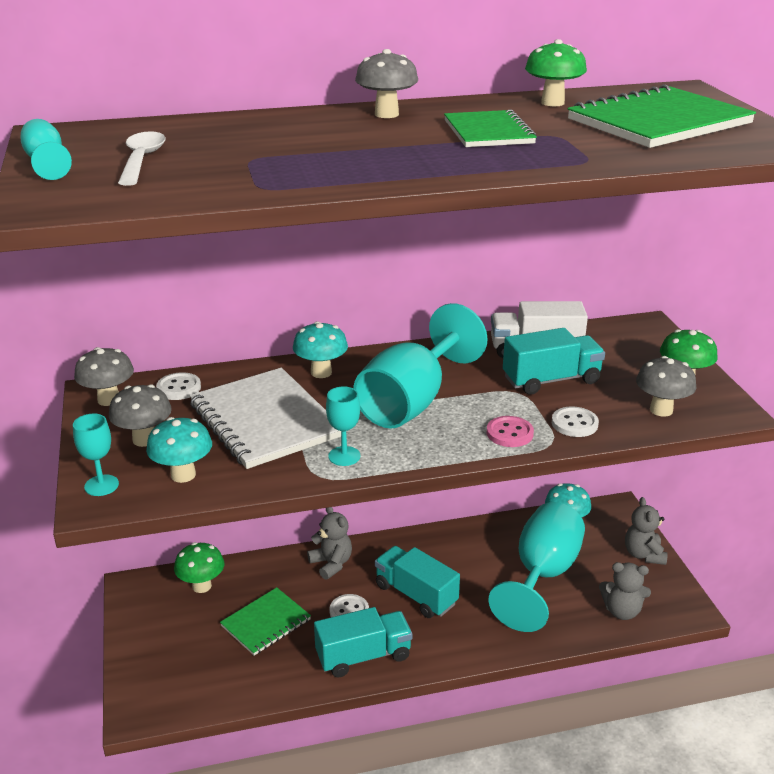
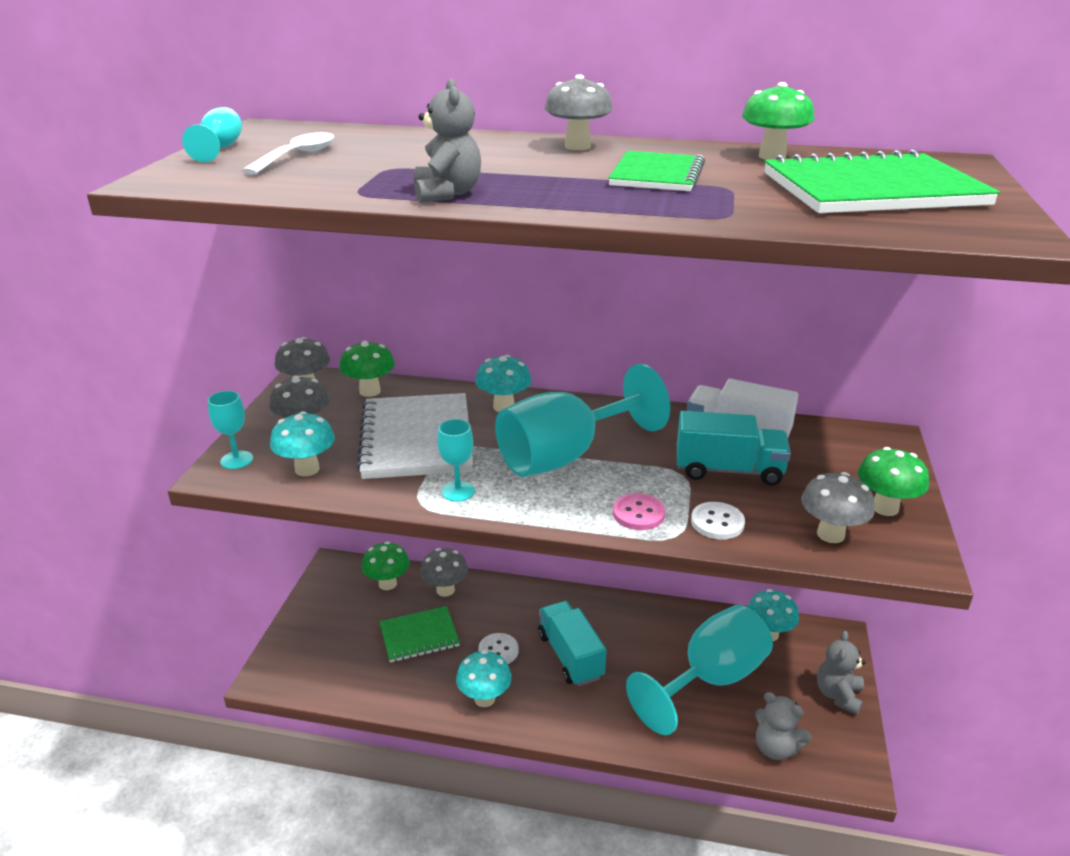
camera: 25 degrees right, 0 degrees up
white button [156,372,201,400] -> green mushroom [339,341,395,397]
grey teddy bear [307,507,352,580] -> grey teddy bear moved to [414,79,481,203]
turquoise truck [314,607,412,677] -> turquoise mushroom [456,650,512,707]
none -> grey mushroom [420,548,468,597]

